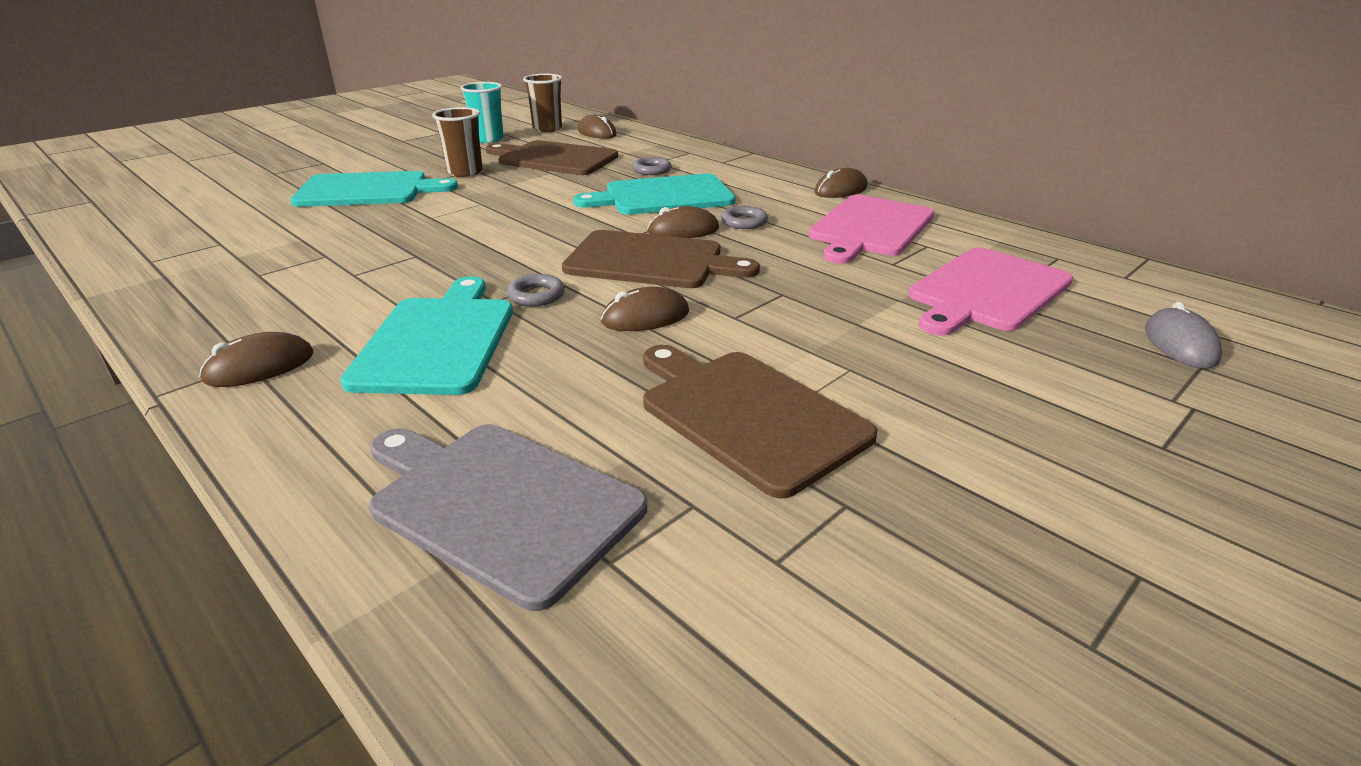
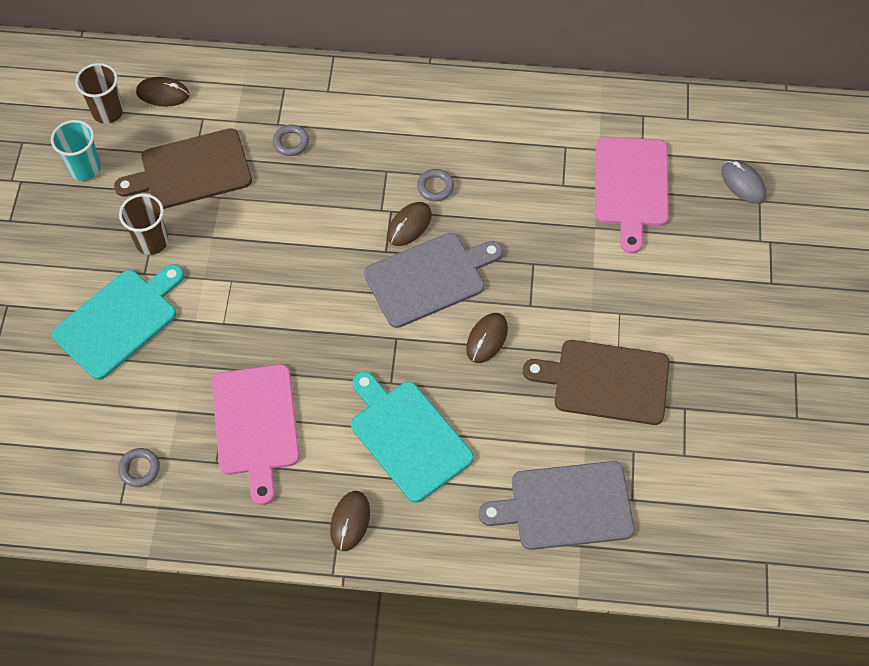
camera: 40 degrees left, 30 degrees up
grey ring [507,274,565,306] -> grey ring moved to [118,448,160,487]
brown cutting board [562,230,760,288] -> grey cutting board [364,233,503,328]
turquoise cutting board [574,174,736,215] -> none
pink cutting board [808,195,934,264] -> pink cutting board moved to [212,364,300,505]
brown mouse [815,168,867,198] -> none

